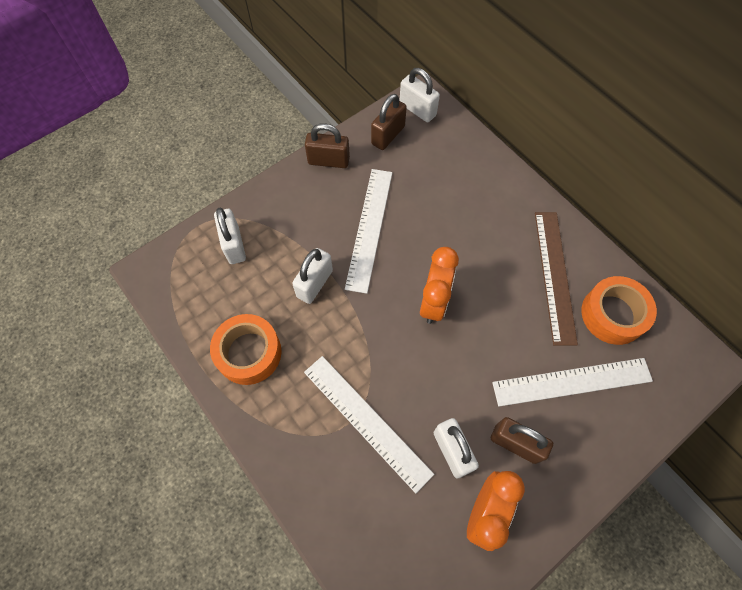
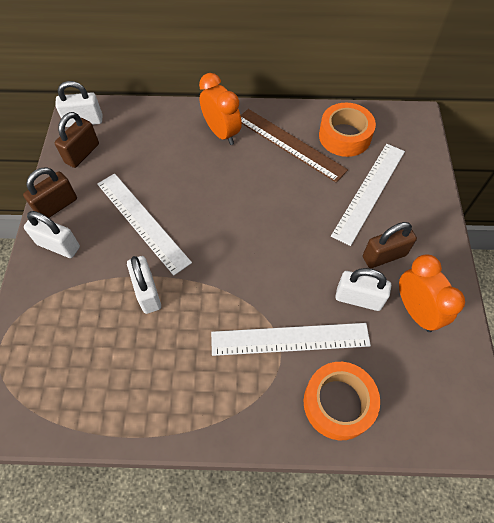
camera: 50 degrees left, 5 degrees down
orange tape [210,314,281,385] -> orange tape moved to [304,362,380,440]
white padlock [214,208,246,264] -> white padlock moved to [24,211,80,258]
brown padlock [371,94,407,150] -> brown padlock turned 45 degrees clockwise [55,112,99,168]
orange clock [420,247,459,324] -> orange clock moved to [199,73,242,145]

